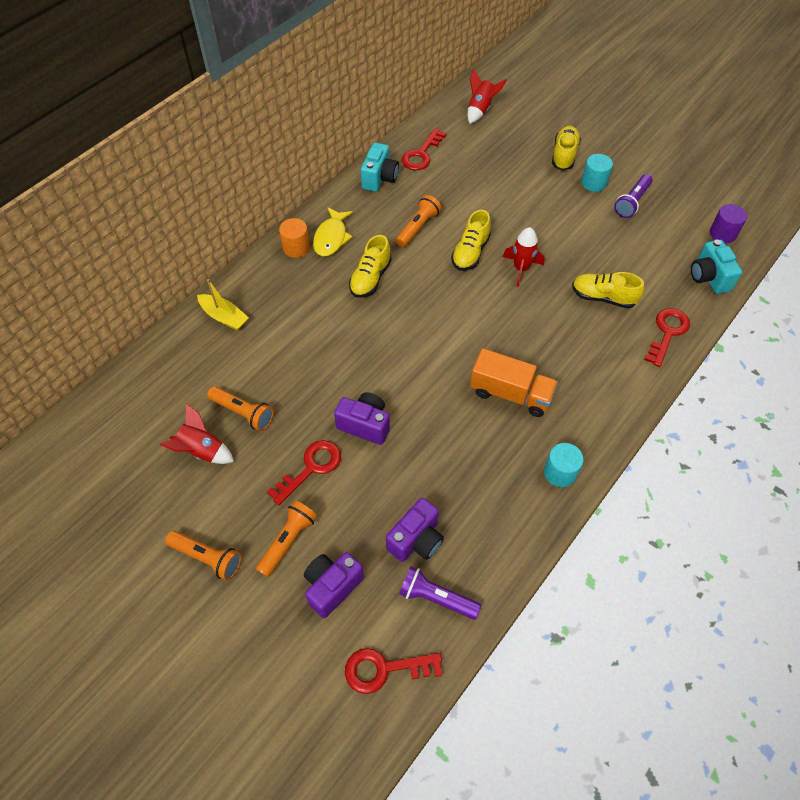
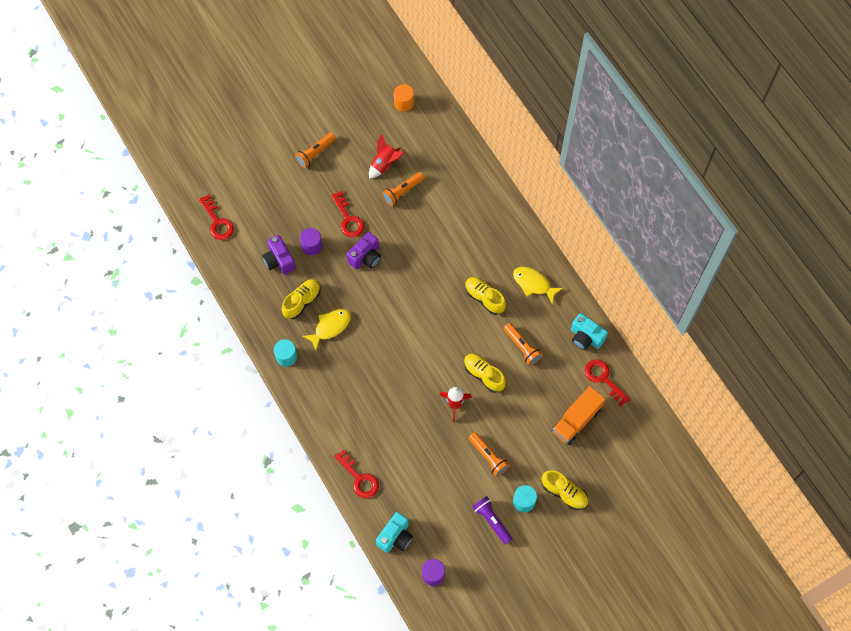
camera: 110 degrees right, 10 degrees up
yellow boat [197,279,249,331] -> none
orange flashlight [256,501,317,577] -> orange flashlight moved to [469,432,510,477]
orange cylinder [279,218,310,258] -> orange cylinder moved to [394,84,414,112]
purple camera [304,552,364,618] -> none
red key [345,648,442,694] -> red key turned 135 degrees clockwise [199,195,234,240]
purple flashlight [399,566,482,620] -> none
red rocket [467,69,507,124] -> none
orange truck [470,348,558,417] -> orange truck moved to [552,386,606,445]
yellow shoe [572,272,644,309] -> yellow shoe moved to [282,279,321,319]
turquoise camera [691,240,742,294] -> turquoise camera turned 120 degrees clockwise [376,512,413,553]
none -> purple cylinder [300,228,322,255]
none -> yellow fish [302,309,351,350]

